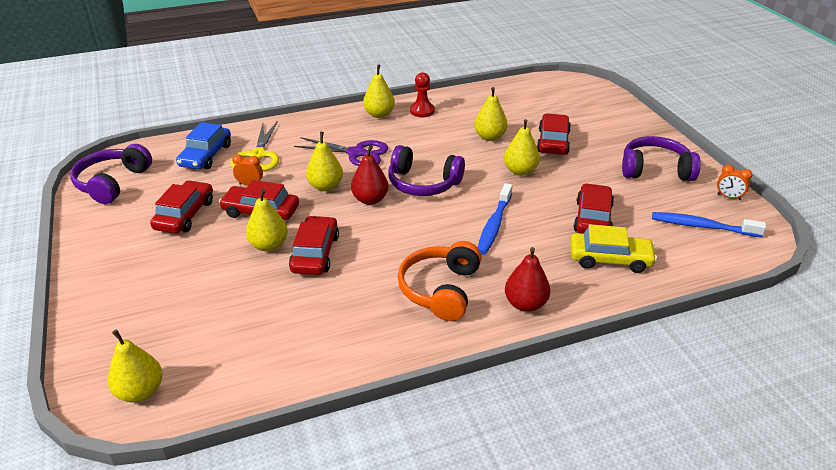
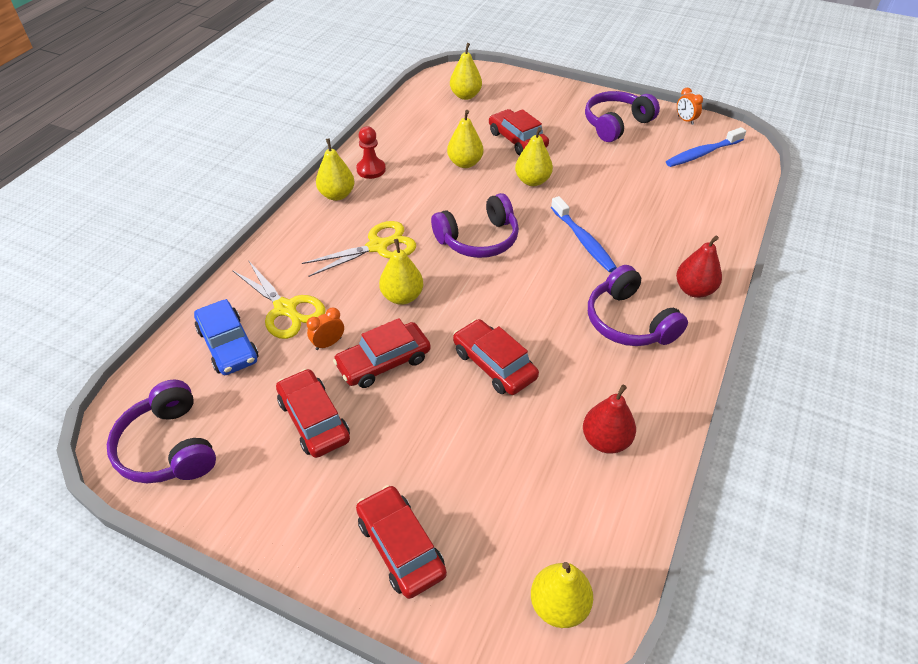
camera: 45 degrees left, 10 degrees up
yellow pear [246,189,288,252] -> yellow pear moved to [450,43,482,100]
purple scissors [294,137,388,166] -> yellow scissors [302,221,416,277]
red pear [351,145,389,205] -> red pear moved to [583,385,636,454]
orange headphones [398,241,482,321] -> purple headphones [588,265,688,346]
yellow car [570,224,657,273] -> none
red car [573,183,614,234] -> red car moved to [356,485,447,599]
orange clock [717,165,752,200] -> orange clock turned 75 degrees clockwise [677,88,703,125]

